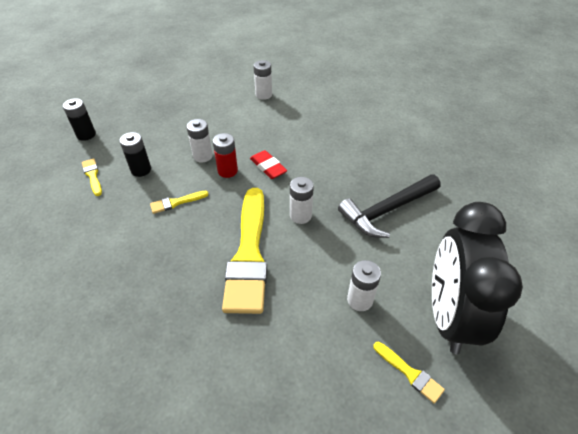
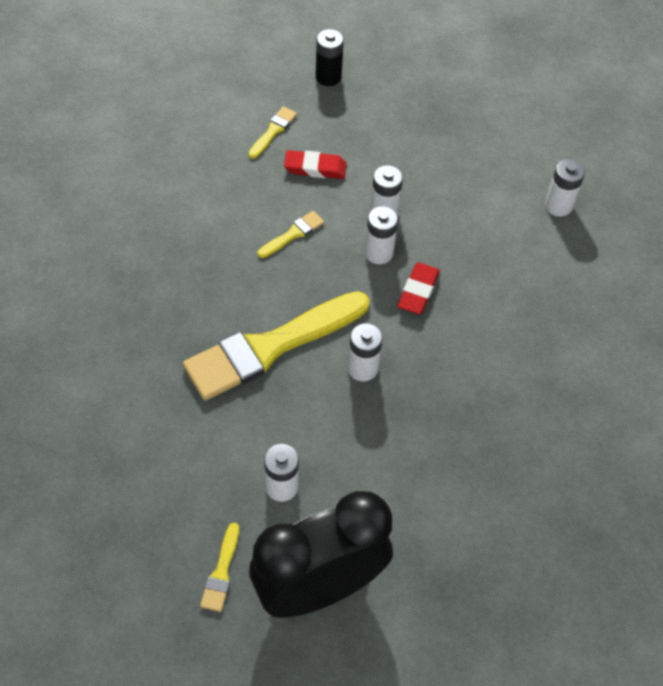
camera: 55 degrees right, 10 degrees up
black battery [120,132,151,177] -> red eraser [284,150,347,179]
yellow brush [150,190,209,214] -> yellow brush turned 105 degrees clockwise [257,211,324,258]
red battery [213,133,238,178] -> white battery [365,206,398,264]
black hammer [338,174,441,238] -> none

